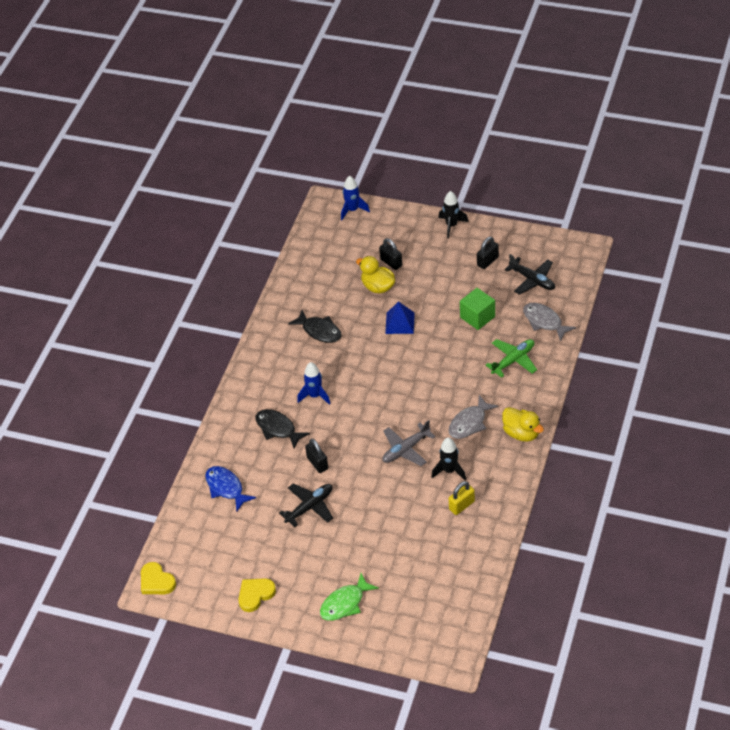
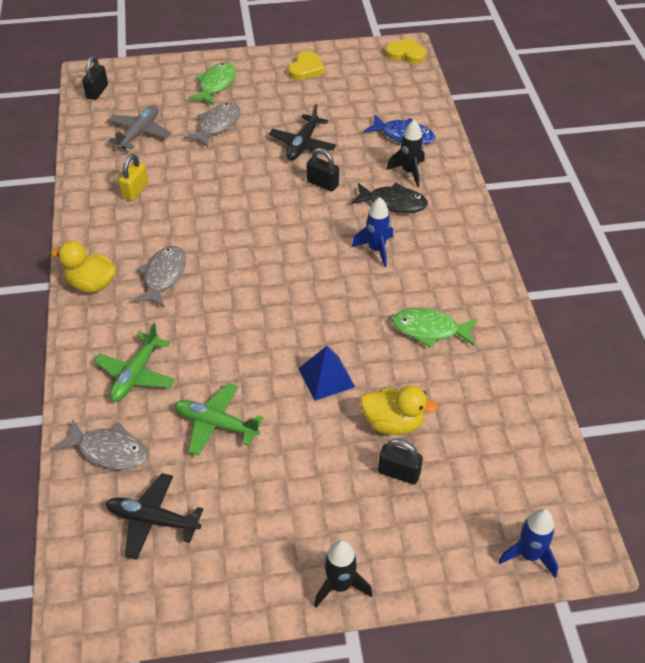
camera: 150 degrees right, 0 degrees up
black fish [288,310,342,343] -> green fish [392,308,477,348]
grey plane [382,420,436,466] -> grey plane moved to [108,105,171,149]
black rocket [431,438,466,480] -> black rocket moved to [386,120,425,187]
green cube [460,288,495,330] -> green plane [175,383,263,456]
black padlock [477,237,499,269] -> black padlock moved to [82,56,108,100]
none -> grey fish [184,103,240,148]

